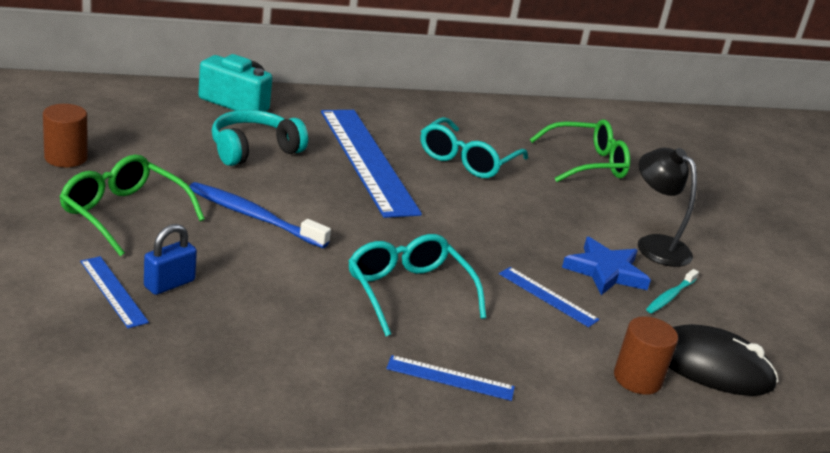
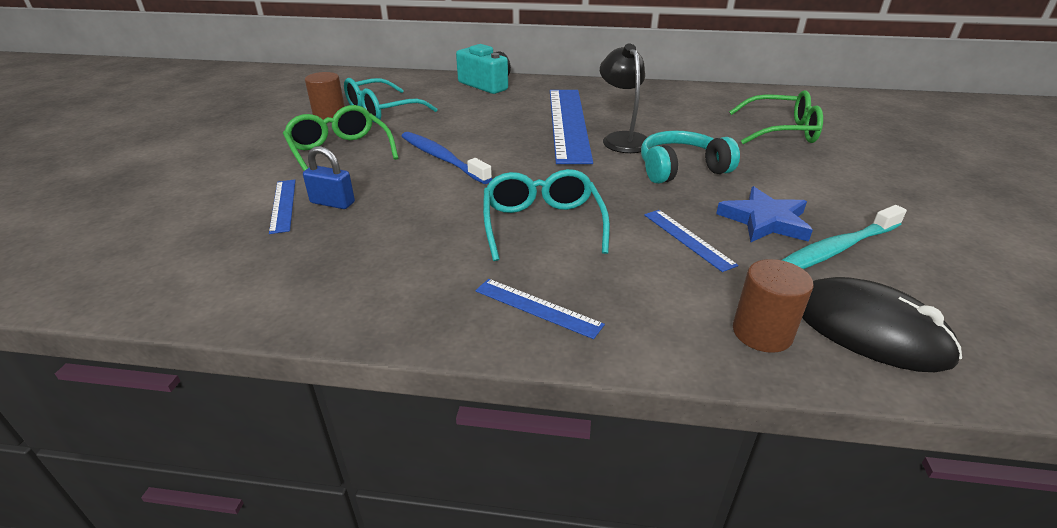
camera: 25 degrees right, 5 degrees up
blue padlock [144,224,197,295] -> blue padlock turned 45 degrees clockwise [303,146,355,209]
turquoise headphones [212,110,308,166] -> turquoise headphones moved to [641,130,740,184]
turquoise glasses [421,117,528,178] -> turquoise glasses moved to [344,78,438,123]
black lamp [638,148,697,267] -> black lamp moved to [600,44,647,153]
turquoise toothbrush [646,269,699,313] -> turquoise toothbrush [782,205,907,269], size x1.73

